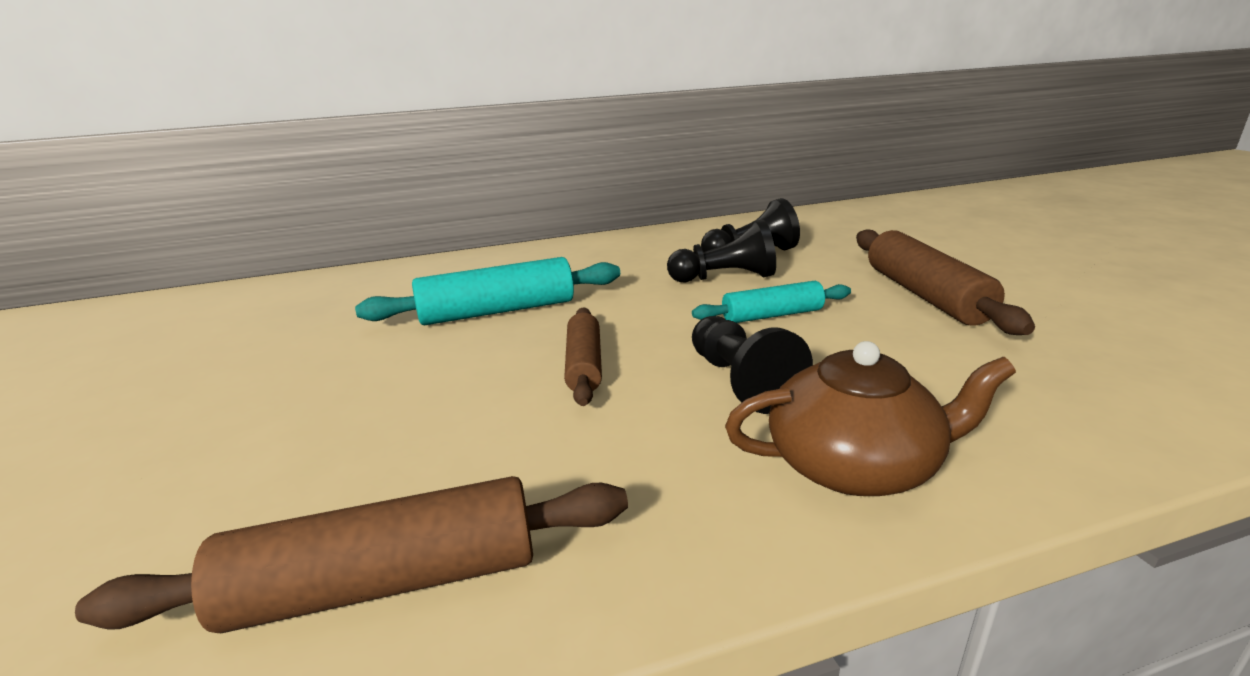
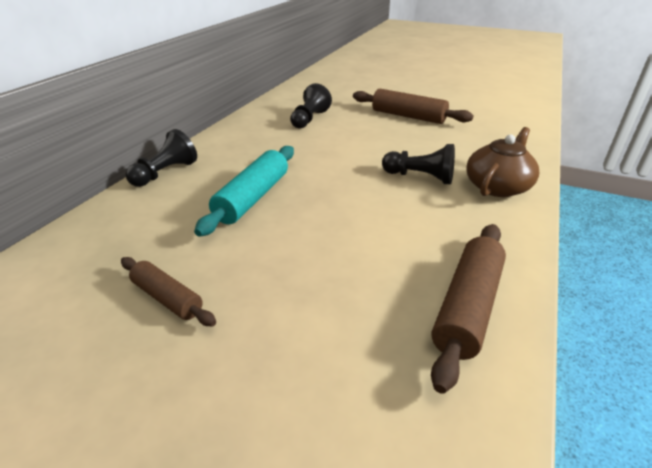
camera: 50 degrees left, 10 degrees up
brown rolling pin [564,308,602,406] -> brown rolling pin moved to [121,257,216,326]
black pawn [667,220,776,282] -> black pawn moved to [126,129,197,187]
turquoise rolling pin [692,281,851,323] -> none

